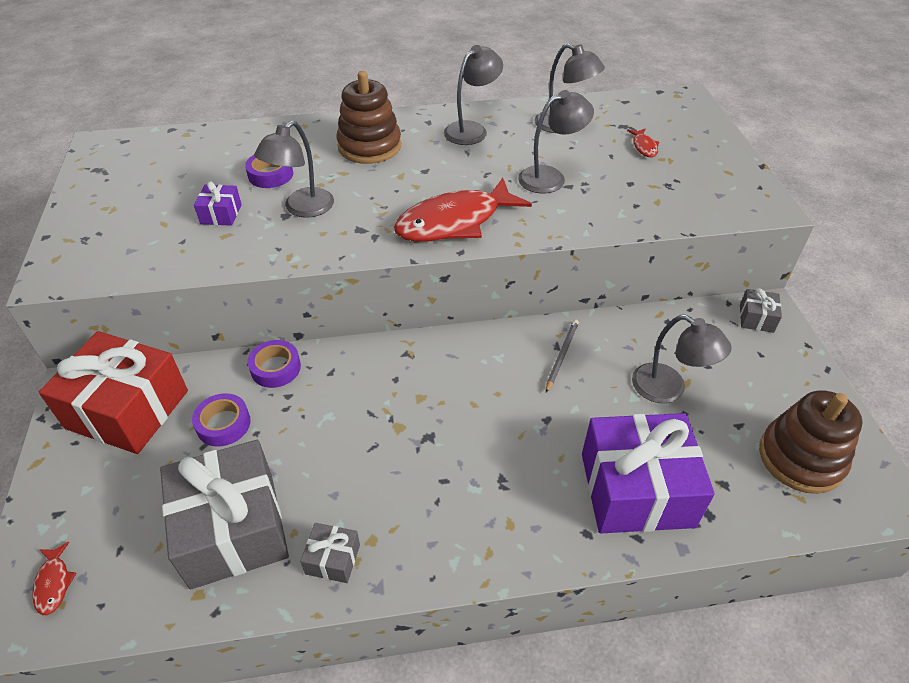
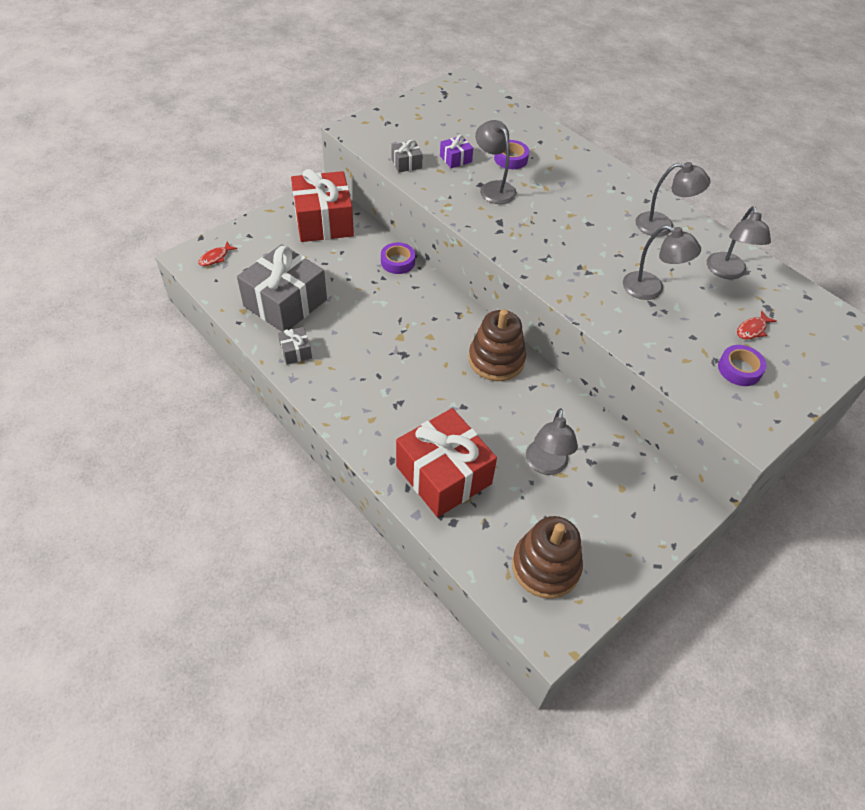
camera: 55 degrees right, 5 degrees up
purple tape [192,393,251,447] -> purple tape moved to [718,345,767,386]
grey lamp [254,121,334,218] -> grey lamp turned 60 degrees clockwise [475,120,517,204]
brown stacking toy [336,71,401,164] -> brown stacking toy moved to [469,309,526,381]
red fish [394,177,532,242] -> none
grey pencil [546,319,579,393] -> none
purple gift [582,413,715,533] -> red gift [396,408,497,517]
grey gift [740,288,782,333] -> grey gift moved to [392,140,423,172]

